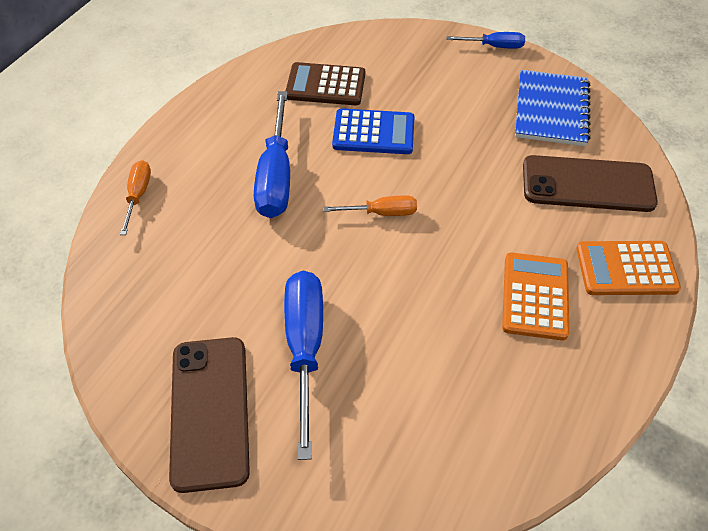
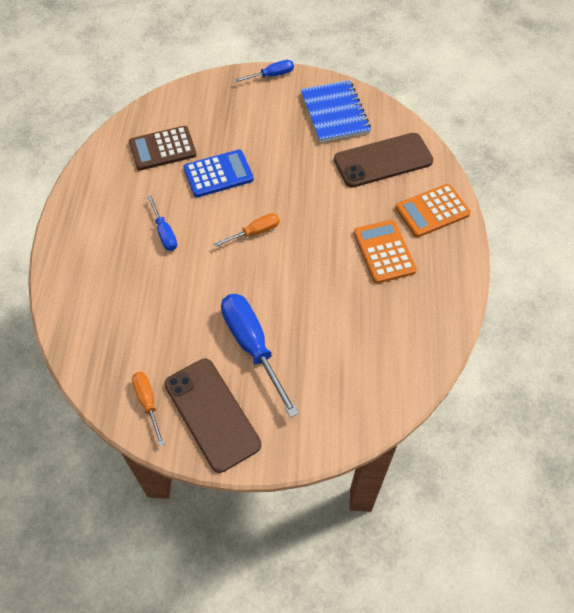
camera: 25 degrees left, 5 degrees up
orange screwdriver [120,160,151,235] -> orange screwdriver moved to [132,372,164,446]
blue screwdriver [254,91,290,218] -> blue screwdriver [147,196,177,251], size x0.54

